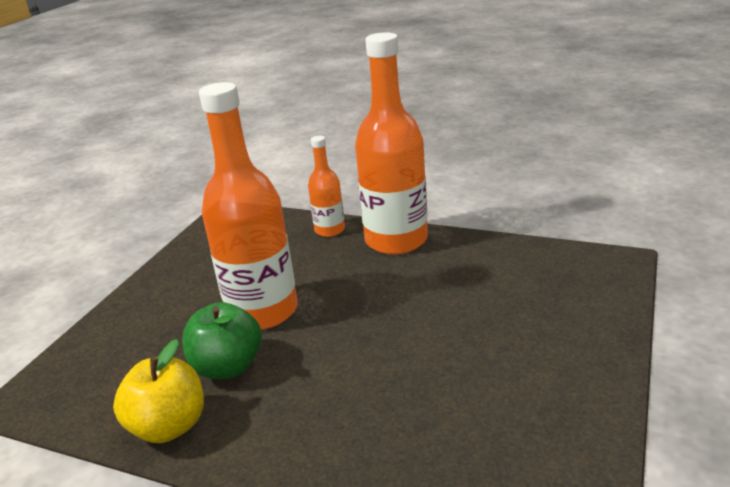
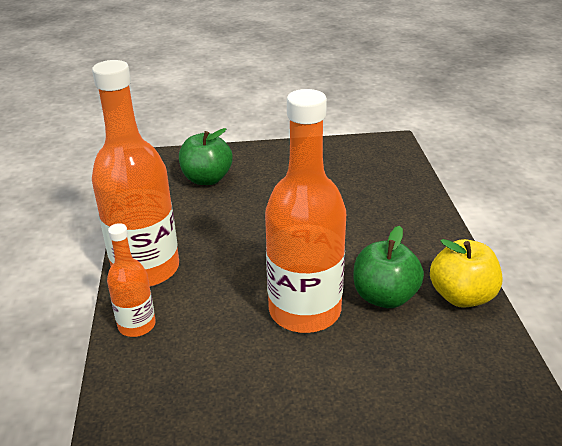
camera: 120 degrees left, 5 degrees up
none -> green apple [179,128,233,185]

